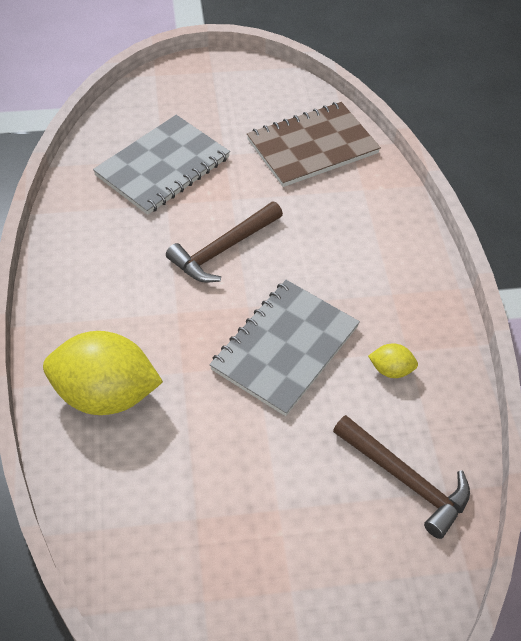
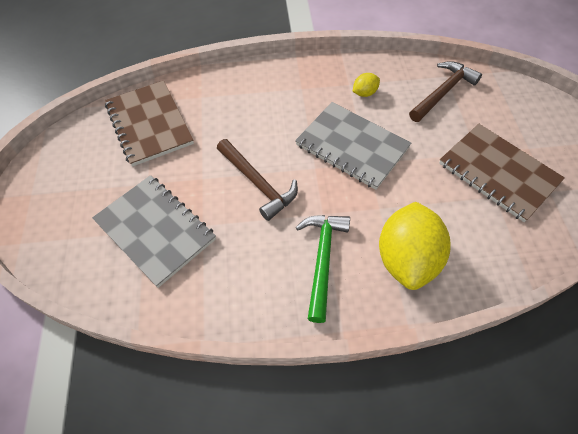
camera: 85 degrees left, 5 degrees up
yellow lemon [368,343,418,378] -> yellow lemon turned 45 degrees clockwise [352,73,380,97]
none -> green hammer [296,215,350,323]
none -> brown notebook [439,124,565,222]

